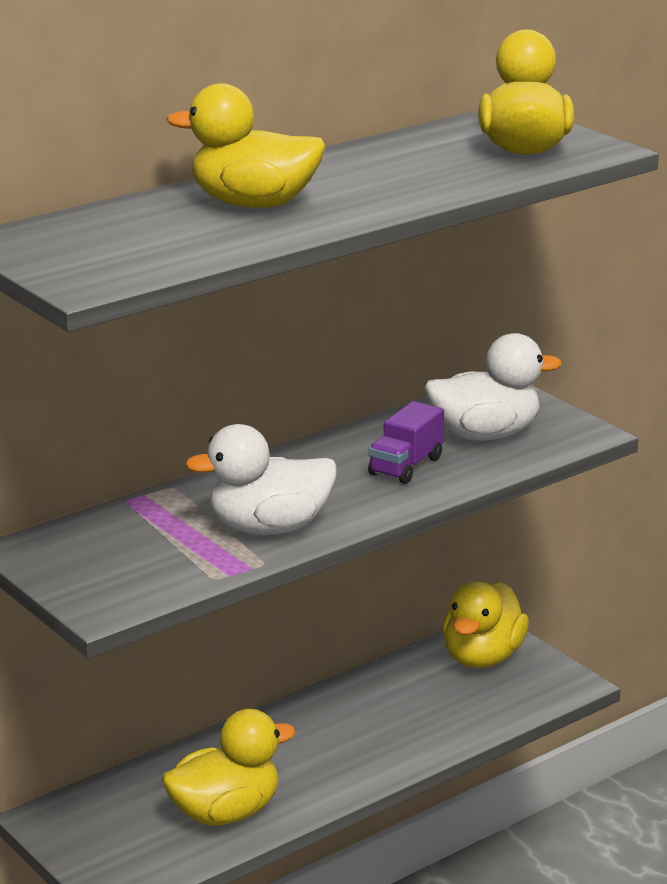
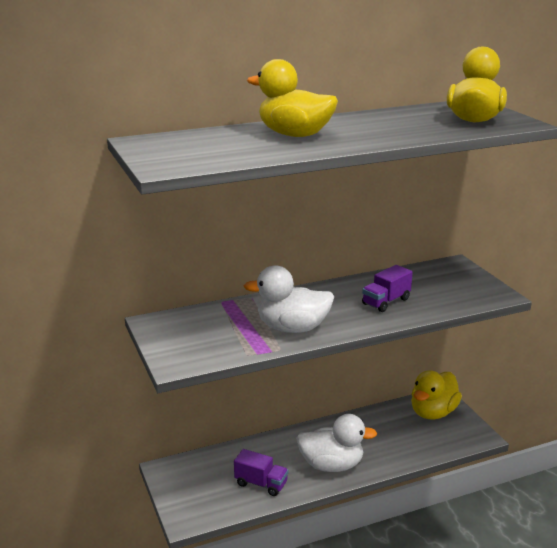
camera: 15 degrees right, 0 degrees up
yellow duck [162,709,296,826] -> purple truck [234,449,288,496]
white duck [425,333,562,441] -> white duck moved to [296,414,377,472]

